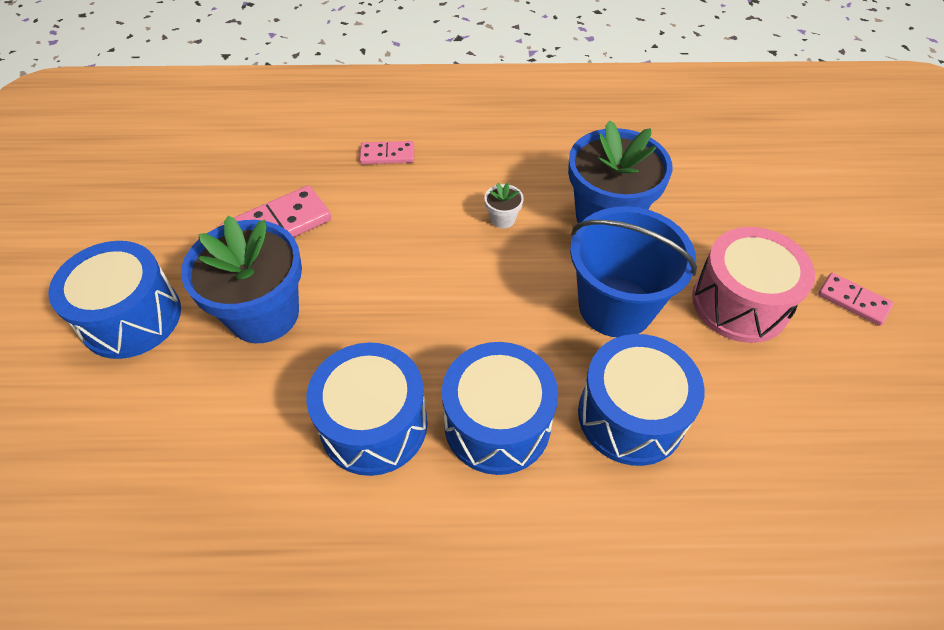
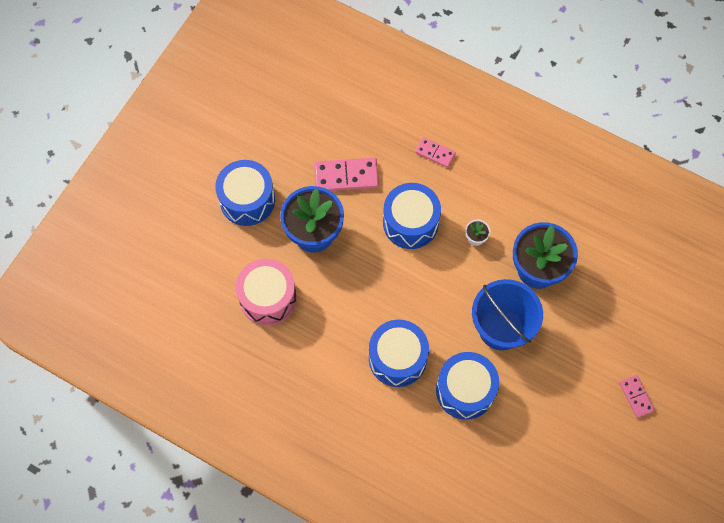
camera: 30 degrees right, 15 degrees up
blue drum [306,343,428,476] -> blue drum moved to [383,183,441,249]
pink drum [692,227,815,343] -> pink drum moved to [236,258,297,326]

